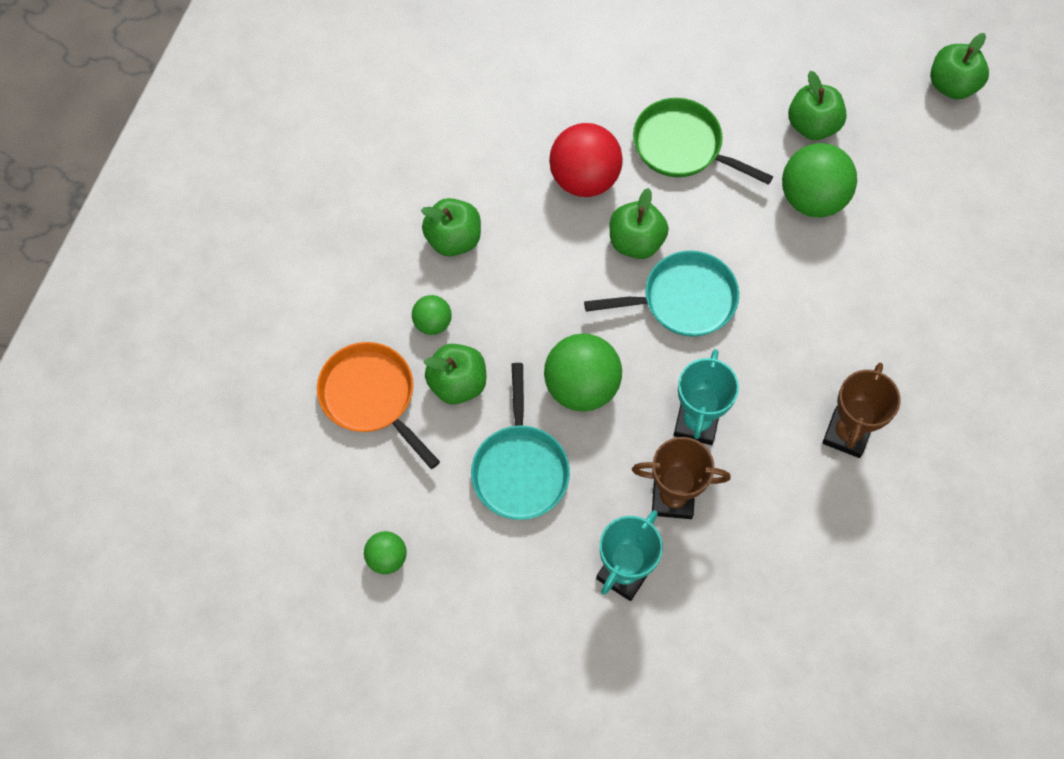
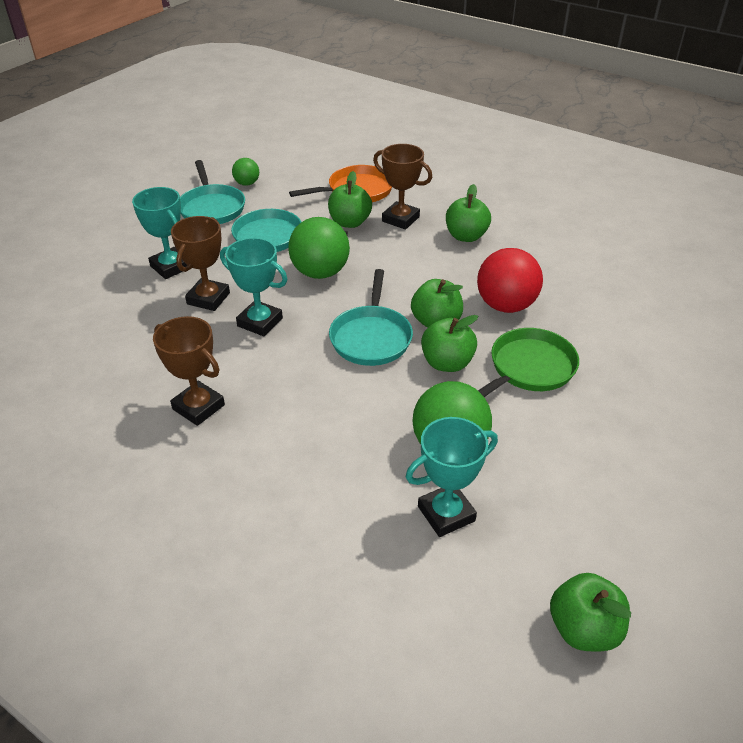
camera: 105 degrees right, 25 degrees down
green ball [412,295,452,335] -> brown trophy [373,144,433,229]
green apple [788,71,847,140] -> green apple moved to [421,315,478,372]
none -> turquoise pan [180,160,245,224]
none -> turquoise trophy [406,417,498,537]

